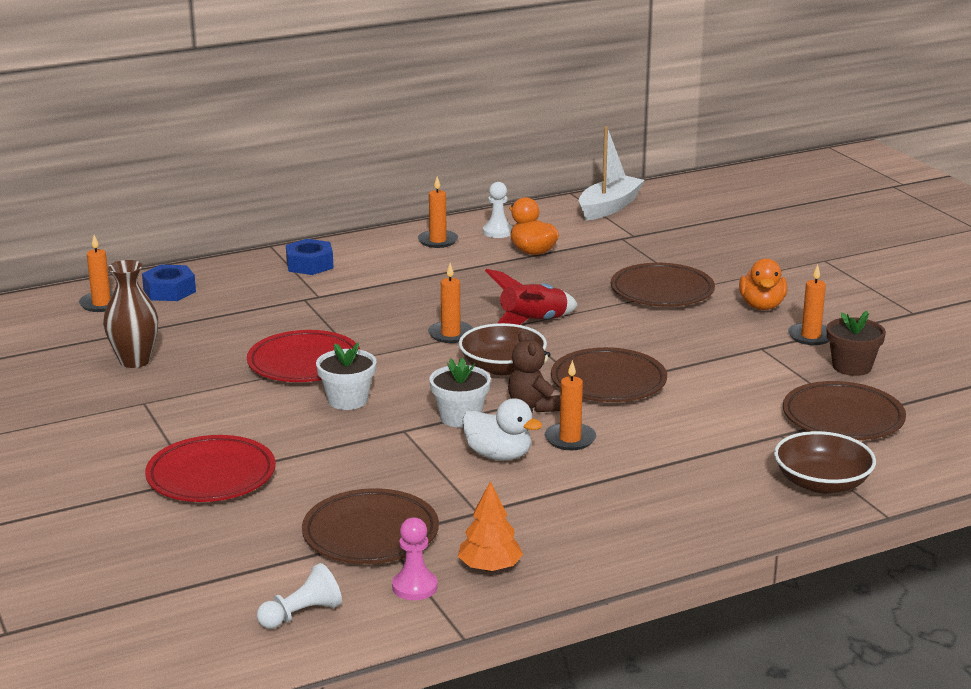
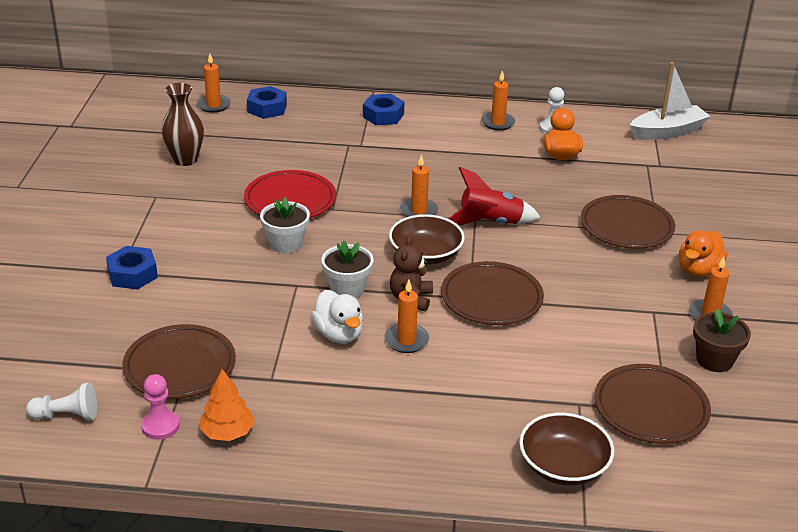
camera: 30 degrees right, 10 degrees up
red plate [145,435,276,502] -> blue nut [106,246,158,290]

